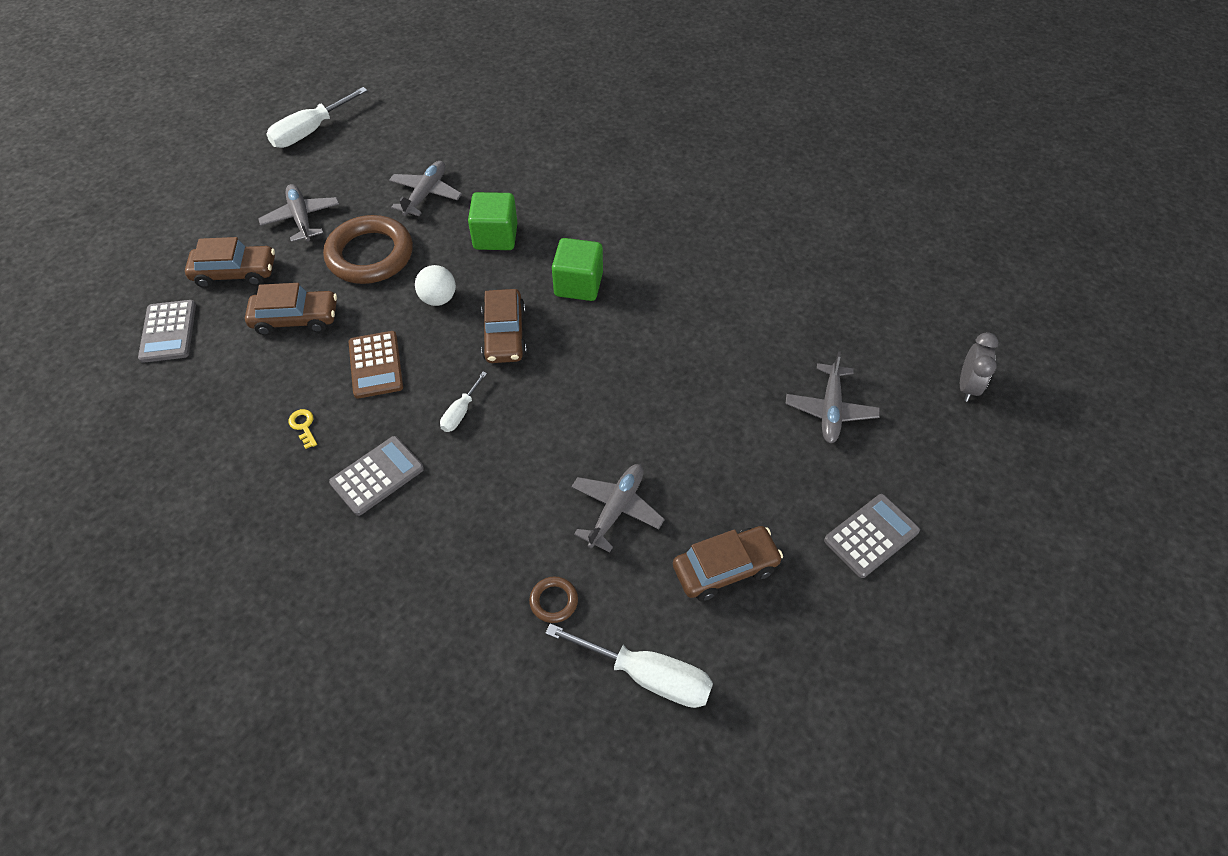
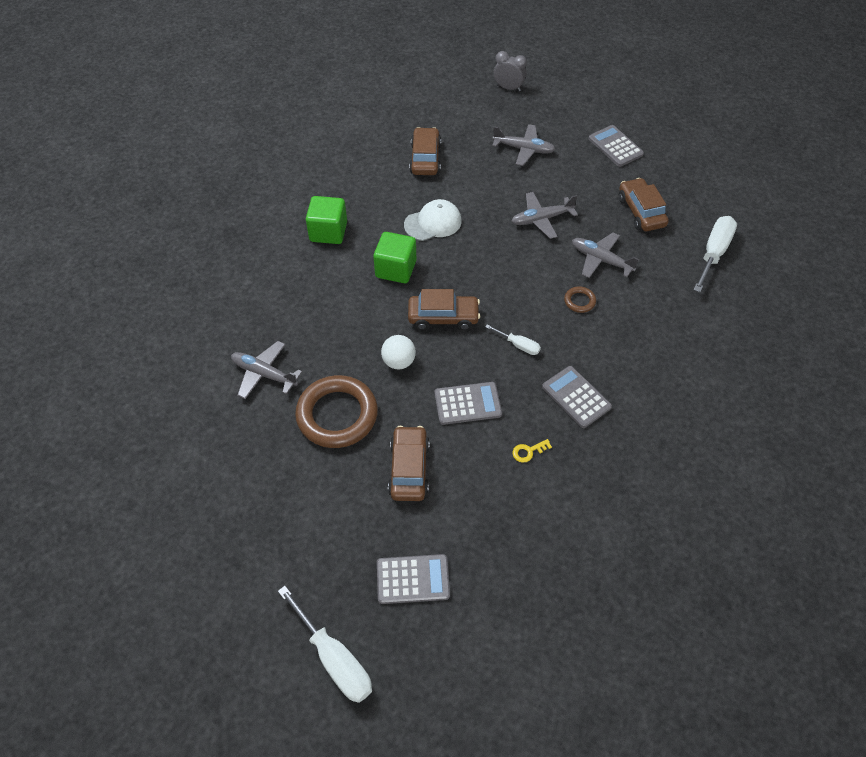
camera: 85 degrees left, 0 degrees up
brown car [185,237,275,288] -> brown car moved to [409,127,441,175]
grey plane [258,184,339,242] -> grey plane moved to [512,192,578,239]
white screwdriver [266,87,368,148] -> white screwdriver moved to [278,586,372,703]
brown calculator [349,331,403,399] -> grey calculator [434,382,502,425]
green cube [468,192,518,250] -> green cube moved to [306,196,347,244]
brown ring [529,577,578,623] -> brown ring moved to [564,286,596,313]
none -> white cap [404,199,462,241]

